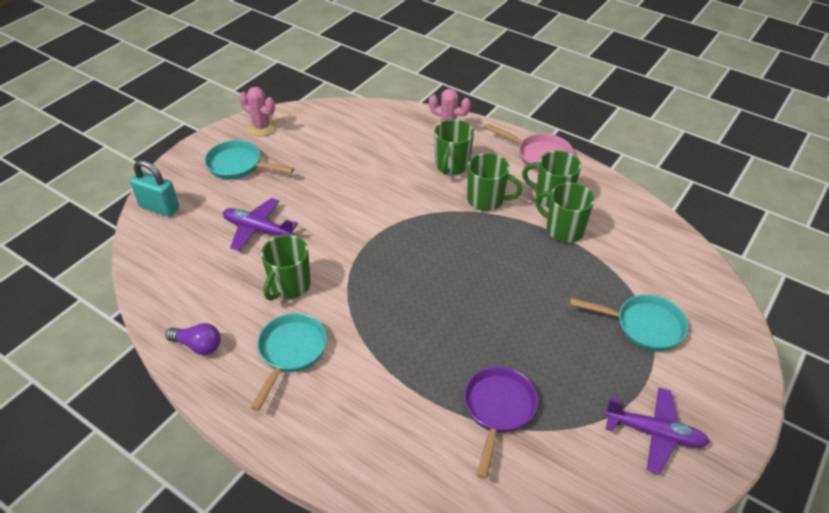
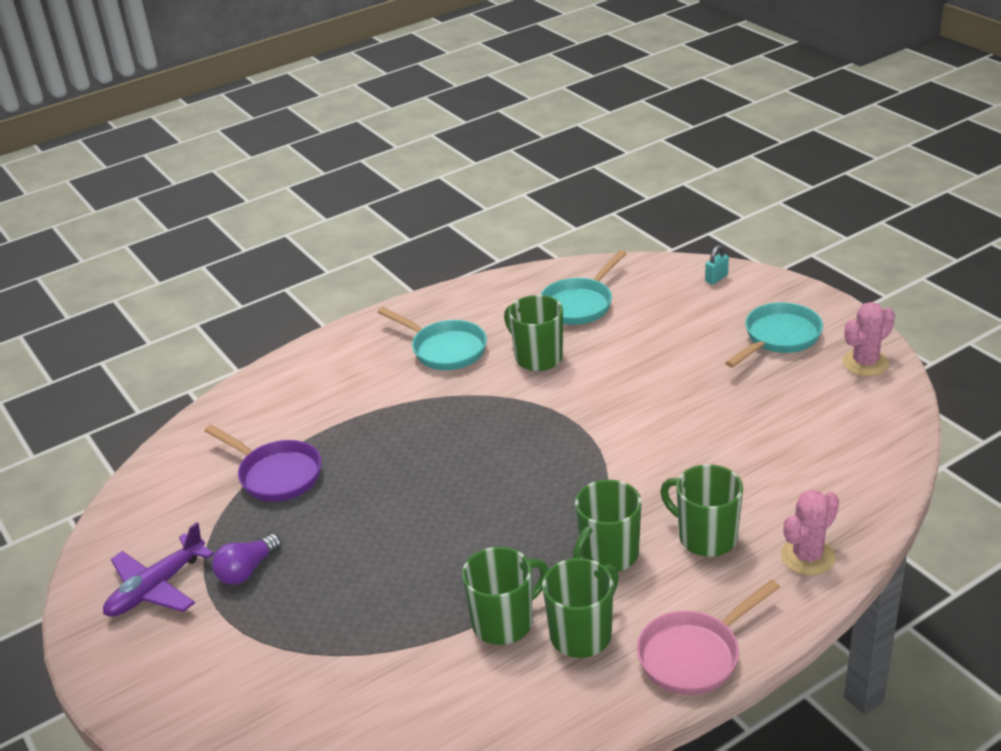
camera: 115 degrees right, 10 degrees down
turquoise padlock [130,160,179,217] -> turquoise padlock [705,245,729,285], size x0.52
purple light bulb [166,323,221,355] -> purple light bulb moved to [212,534,281,585]
purple plane [223,198,298,251] -> none
turquoise pan [570,295,688,351] -> turquoise pan moved to [541,250,627,325]

